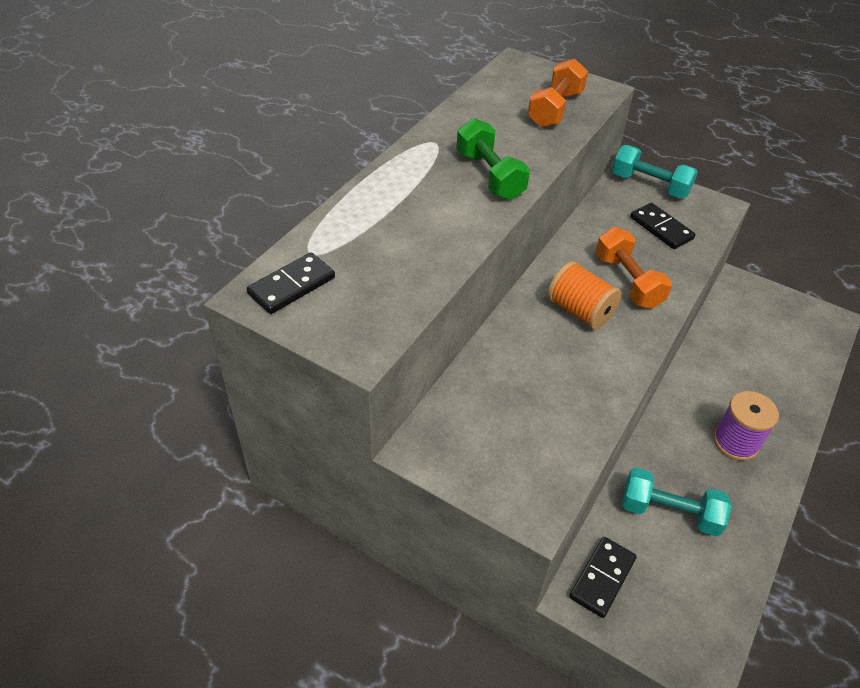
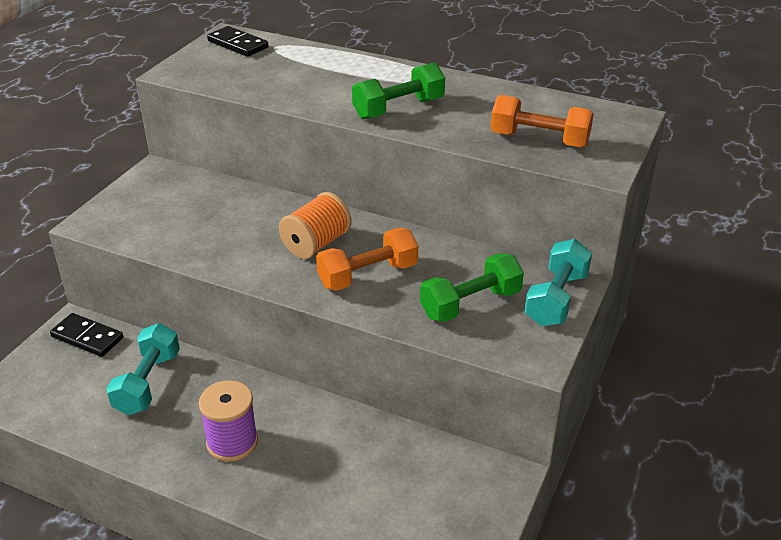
camera: 85 degrees right, 10 degrees down
black domino [630,203,696,249] -> green dumbbell [420,253,524,322]

